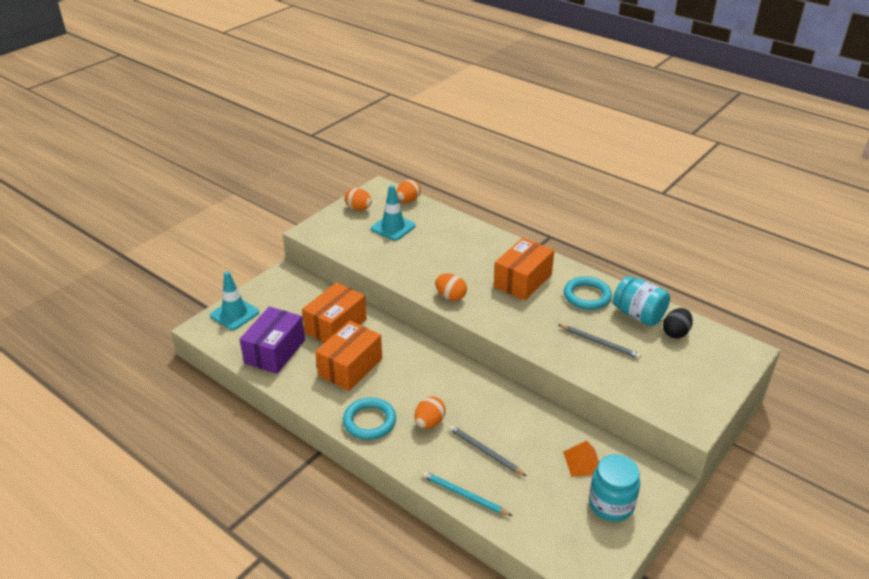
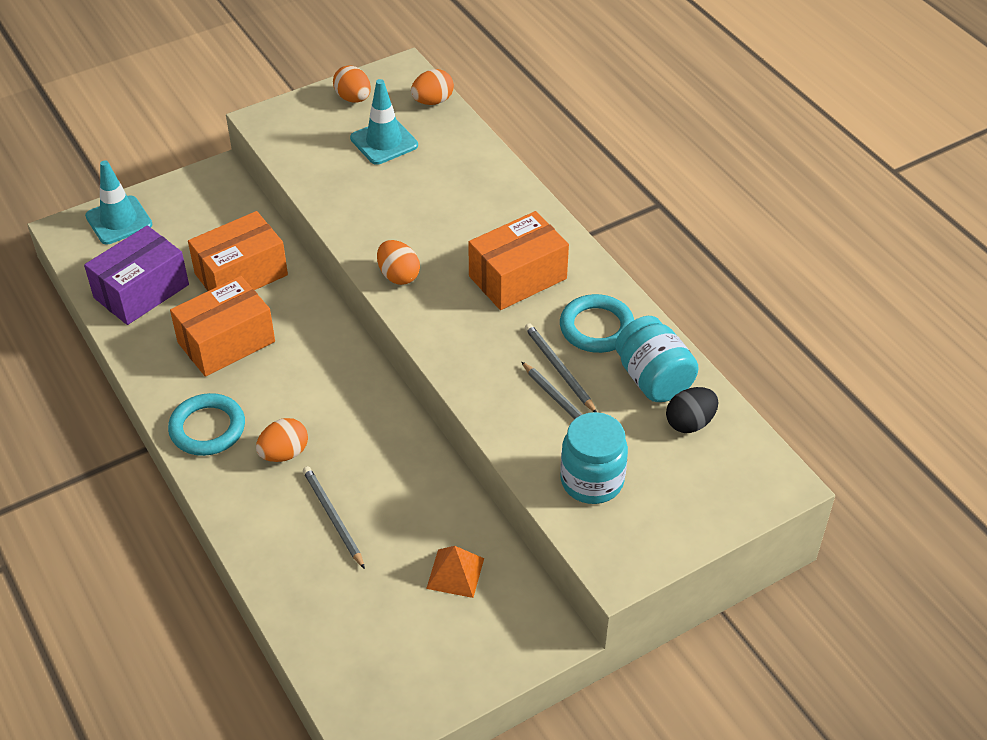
camera: 20 degrees right, 10 degrees up
turquoise pencil [422,471,512,516] -> none
turquoise jar [589,454,640,522] -> turquoise jar moved to [560,412,628,504]
none -> grey pencil [525,323,597,412]

